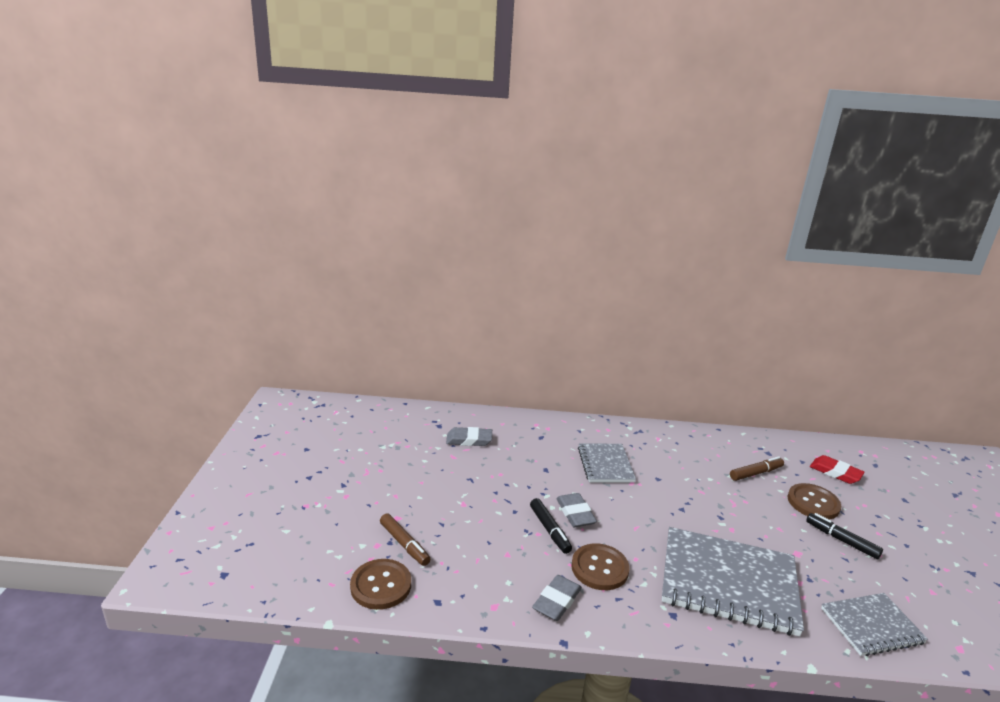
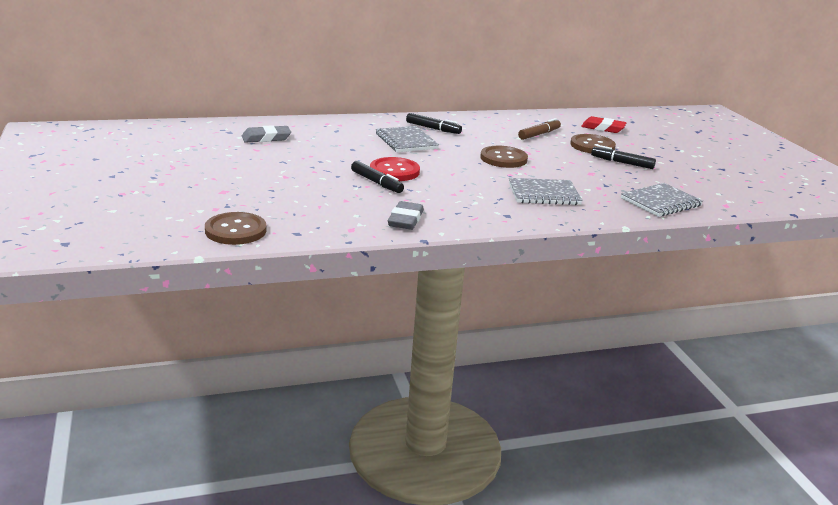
camera: 20 degrees left, 0 degrees up
brown marker [380,513,430,566] -> none
grey eraser [556,493,597,527] -> red button [370,157,420,181]
brown button [571,543,629,590] -> brown button moved to [480,146,528,168]
grey notebook [662,527,804,636] -> grey notebook [509,178,583,205], size x0.56
none -> black marker [406,113,462,134]

